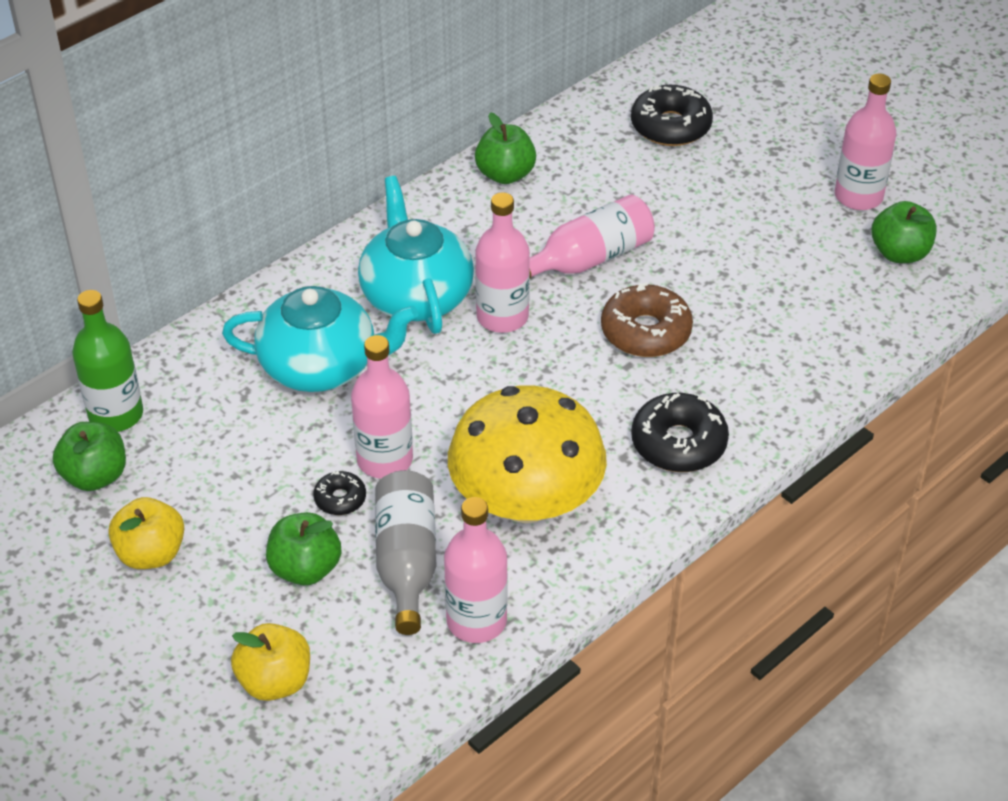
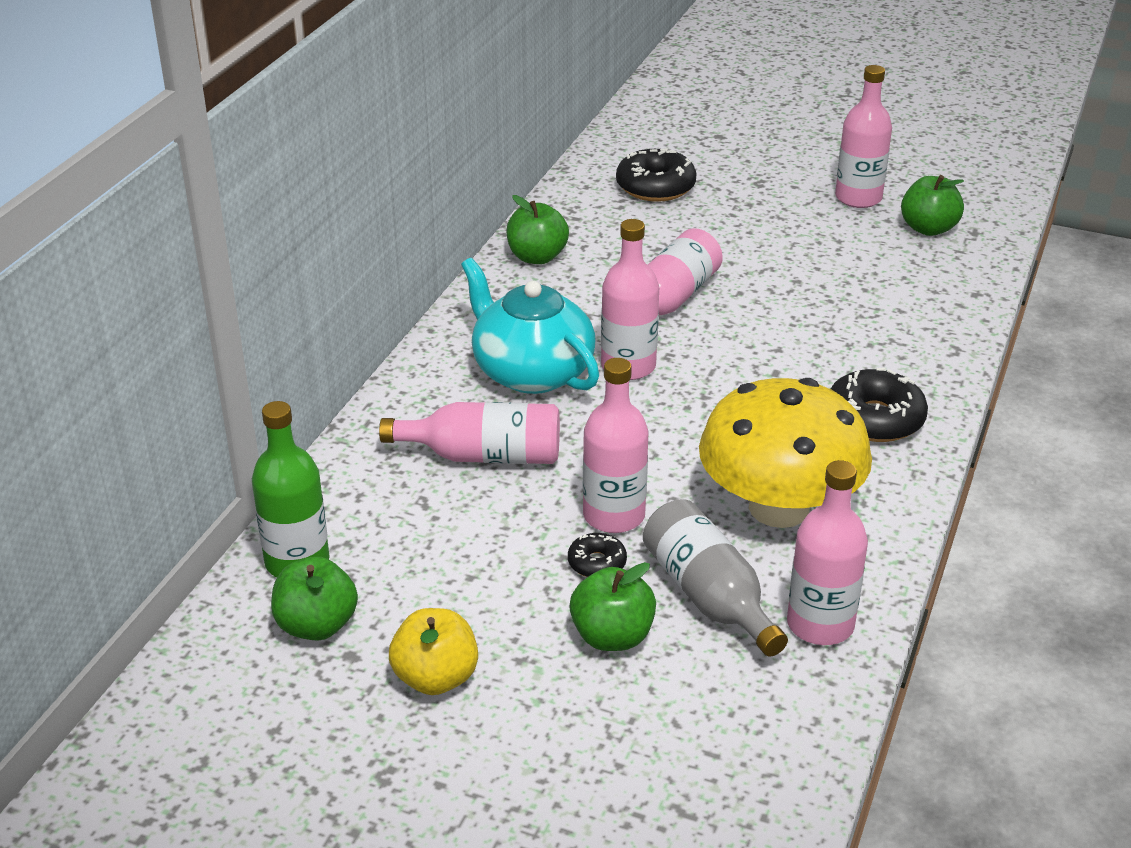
camera: 25 degrees left, 10 degrees down
turquoise teapot [222,286,418,392] -> pink bottle [379,402,560,464]
yellow apple [231,623,310,701] -> none
brown donut [601,283,693,357] -> none

